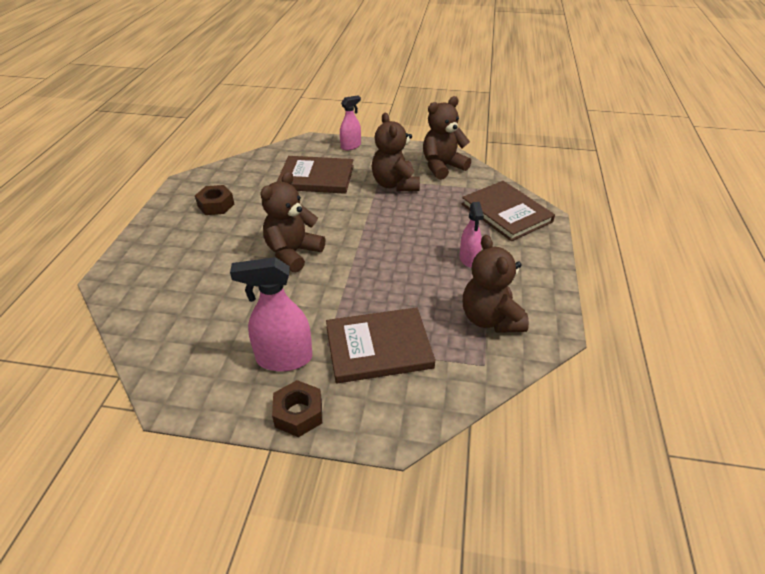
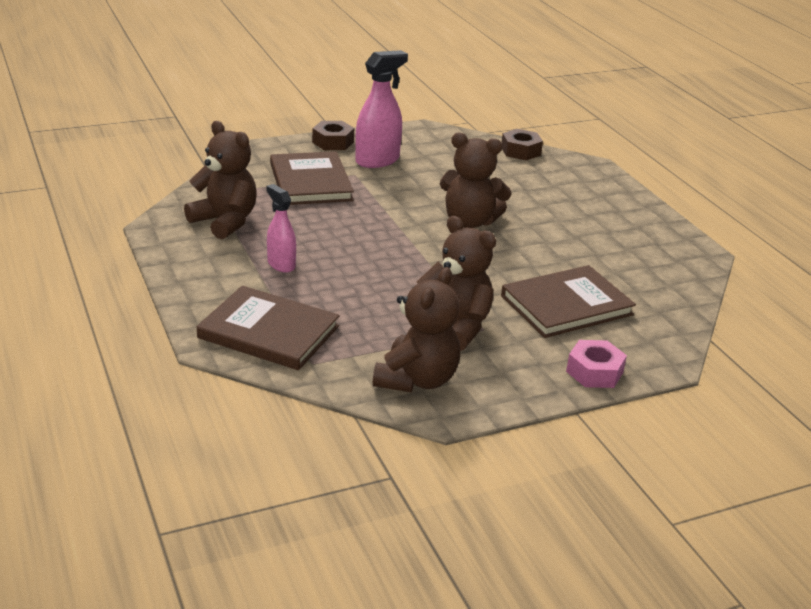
camera: 145 degrees right, 10 degrees down
brown nut [195,185,234,215] -> brown nut moved to [502,129,543,160]
brown teddy bear [261,171,326,272] -> brown teddy bear turned 105 degrees clockwise [440,133,512,228]
brown book [326,307,435,383] -> brown book turned 60 degrees counterclockwise [270,151,354,205]
pink spray bottle [340,95,361,150] -> pink nut [566,340,627,388]

